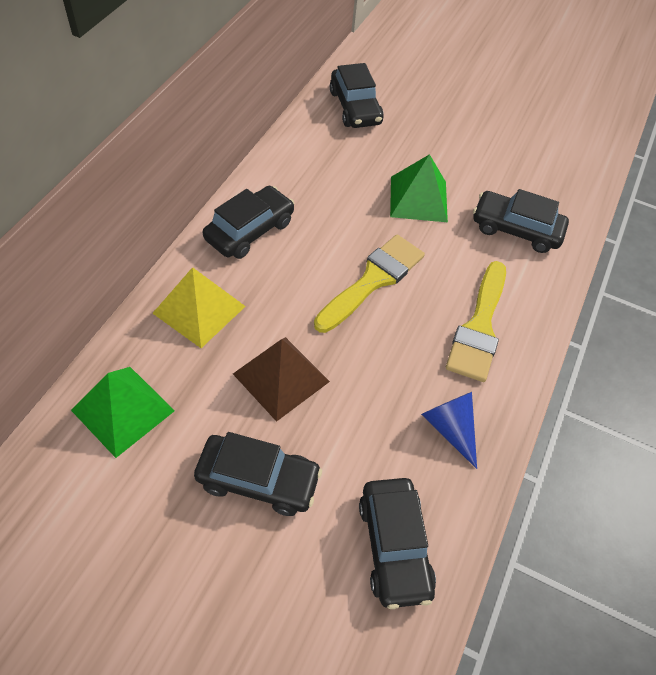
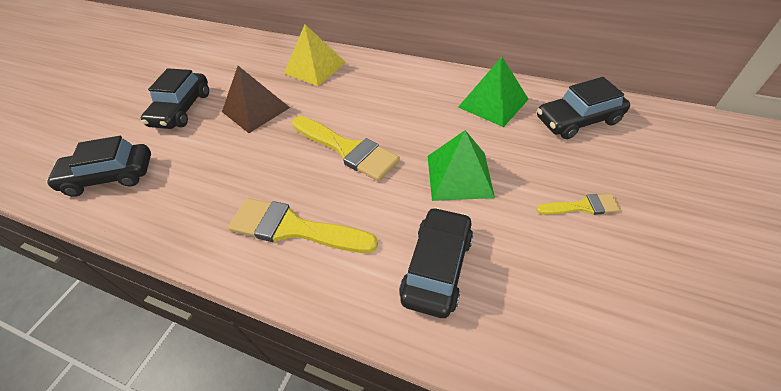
camera: 95 degrees right, 5 degrees down
green pyramid [71,367,175,458] -> green pyramid moved to [458,57,529,127]
black car [203,186,294,259] -> none
blue cone [421,392,477,469] -> none
none -> yellow brush [536,194,621,215]

